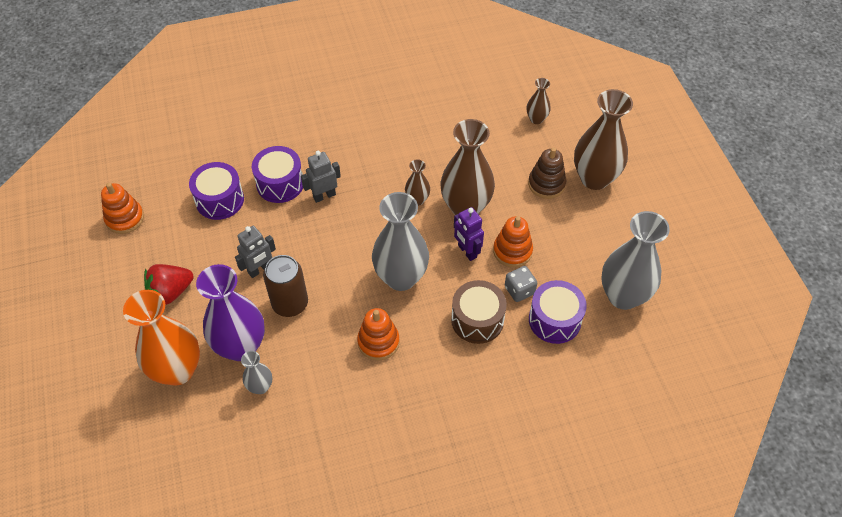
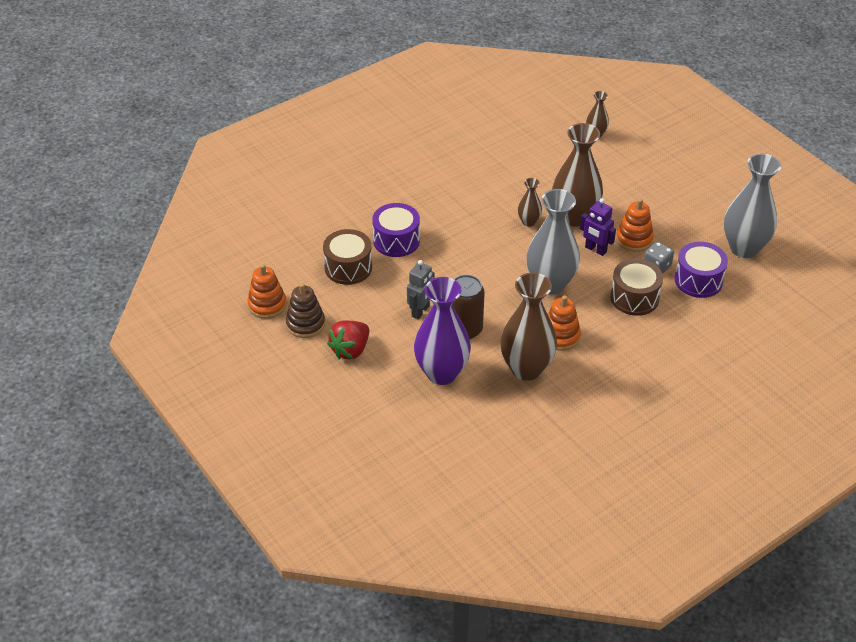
camera: 20 degrees left, 10 degrees down
orange vase [123,290,200,386] -> none
purple drum [189,162,244,220] -> brown drum [323,229,372,285]
grey vase [241,351,272,394] -> none
grey robot [301,151,341,203] -> none
brown stacking toy [528,147,566,199] -> brown stacking toy moved to [286,283,325,338]
brown vase [574,89,633,190] -> brown vase moved to [500,273,557,381]

